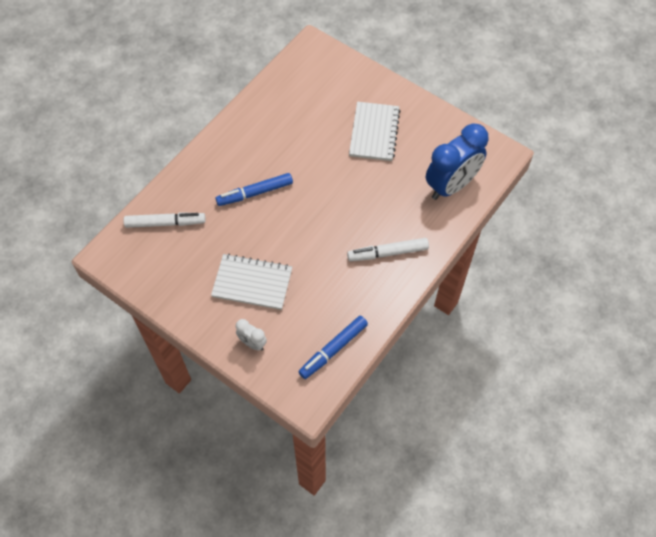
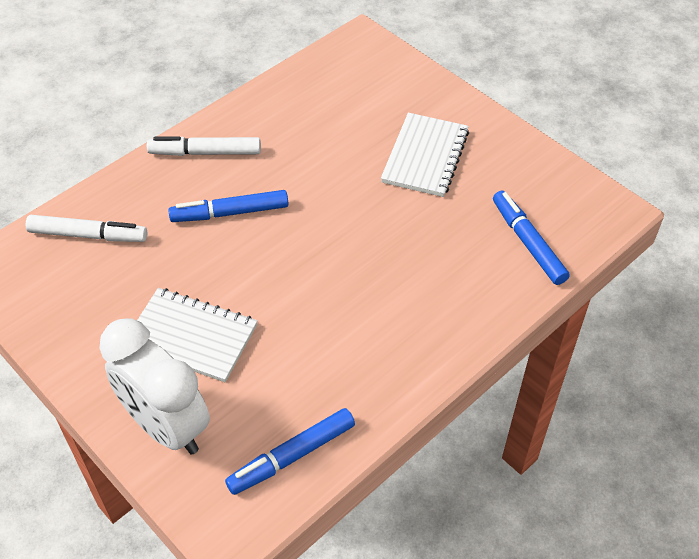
camera: 10 degrees right, 10 degrees down
white clock [236,319,267,351] -> white clock [99,318,210,455], size x2.20
white marker [347,238,429,261] -> white marker moved to [147,136,261,156]
blue clock [426,124,489,200] -> blue marker [493,191,570,285]

